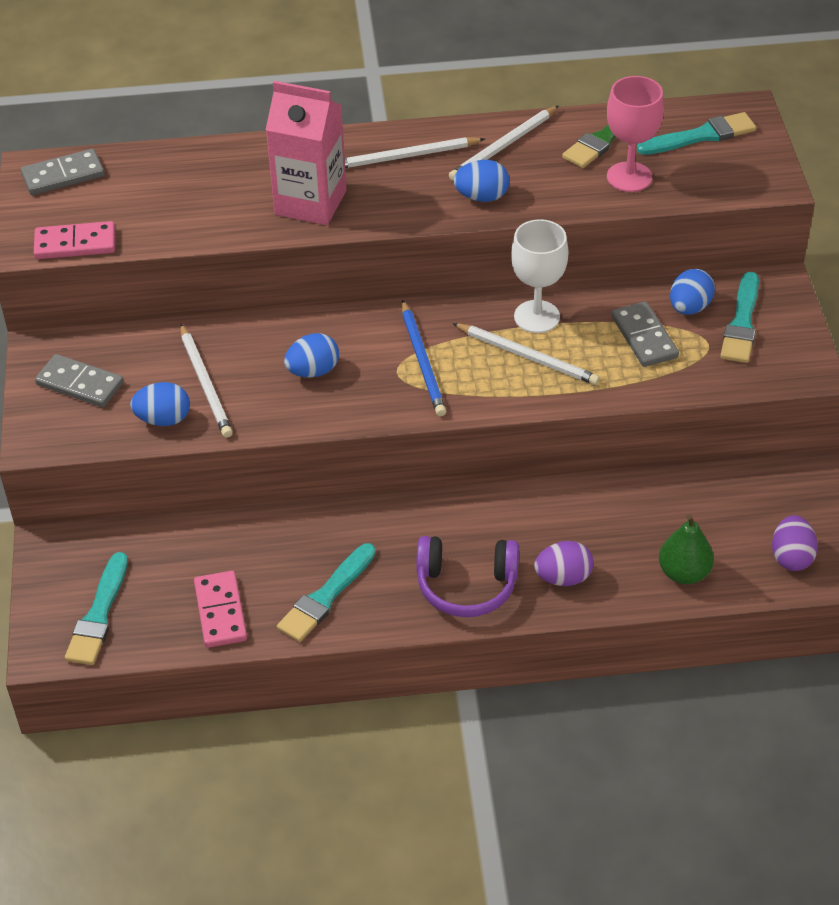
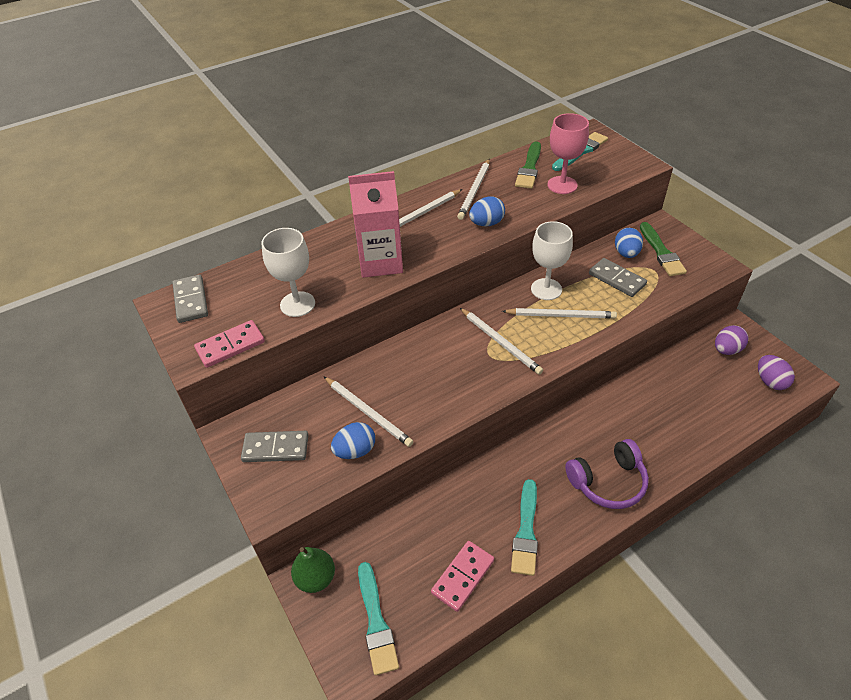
camera: 25 degrees left, 0 degrees up
grey domino [21,149,105,195] -> grey domino turned 60 degrees counterclockwise [172,275,208,323]
pink domino [194,571,247,648] -> pink domino turned 75 degrees clockwise [431,541,494,612]
blue egg [284,333,339,377] -> none
blue pencil [402,300,446,416] -> white pencil [460,308,543,375]
purple egg [534,541,594,586] -> purple egg moved to [715,325,748,355]
green pear [659,514,714,584] -> green pear moved to [291,547,335,593]
turquoise brush [720,272,759,363] -> green brush [640,222,687,276]
none -> white goblet [261,228,315,317]

